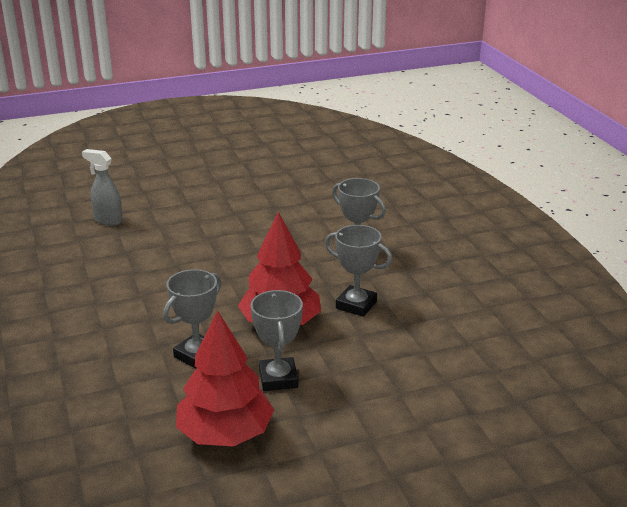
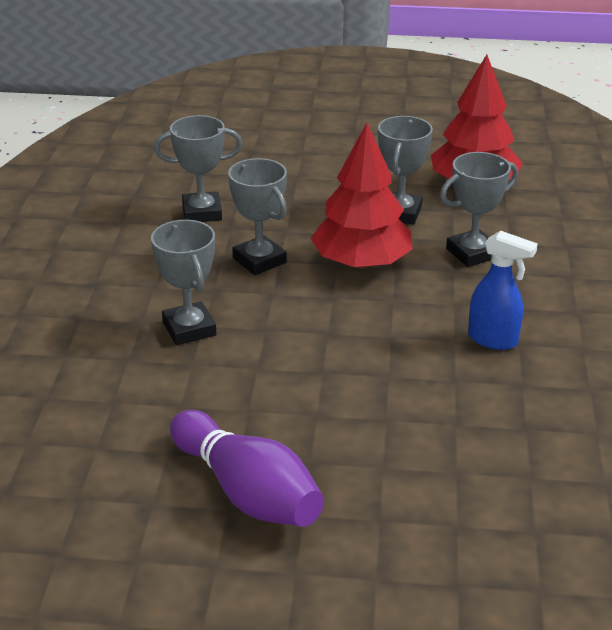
camera: 155 degrees left, 5 degrees up
grey spray bottle [82,149,123,226] -> none
none -> grey trophy [154,115,242,222]
none -> purple bowling pin [170,410,324,527]
none -> blue spray bottle [468,231,538,350]

